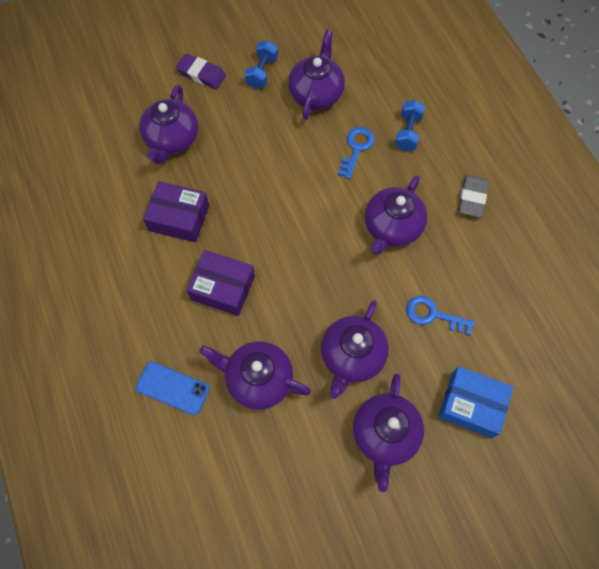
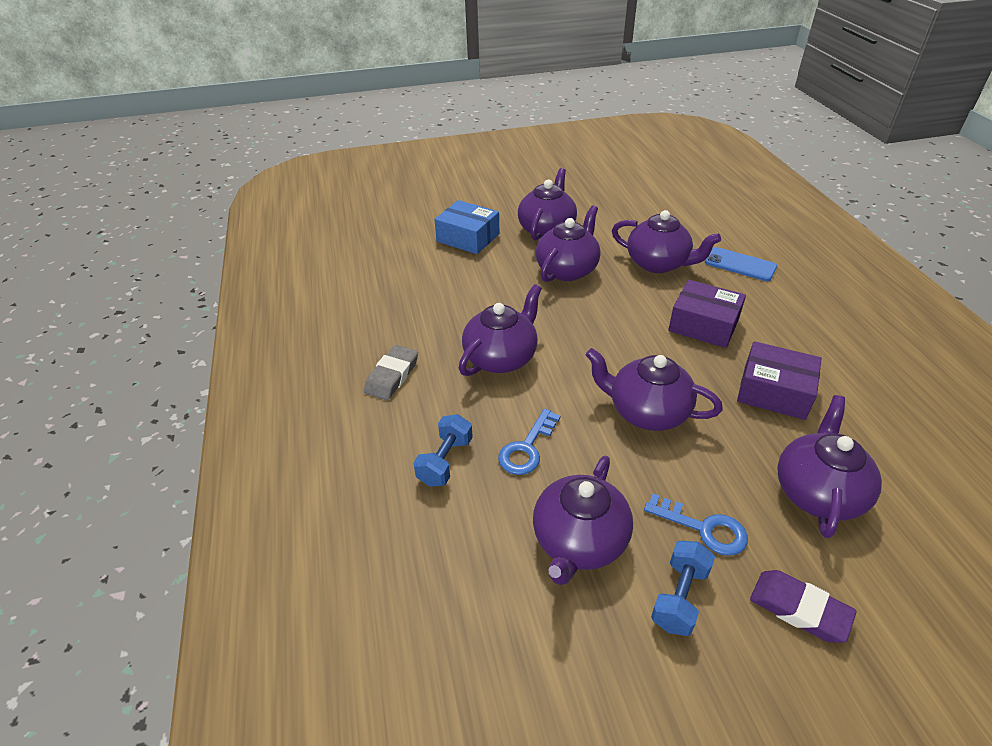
camera: 170 degrees left, 25 degrees down
blue key [406,296,475,335] -> blue key moved to [644,494,748,556]
none -> purple teapot [585,348,723,431]

